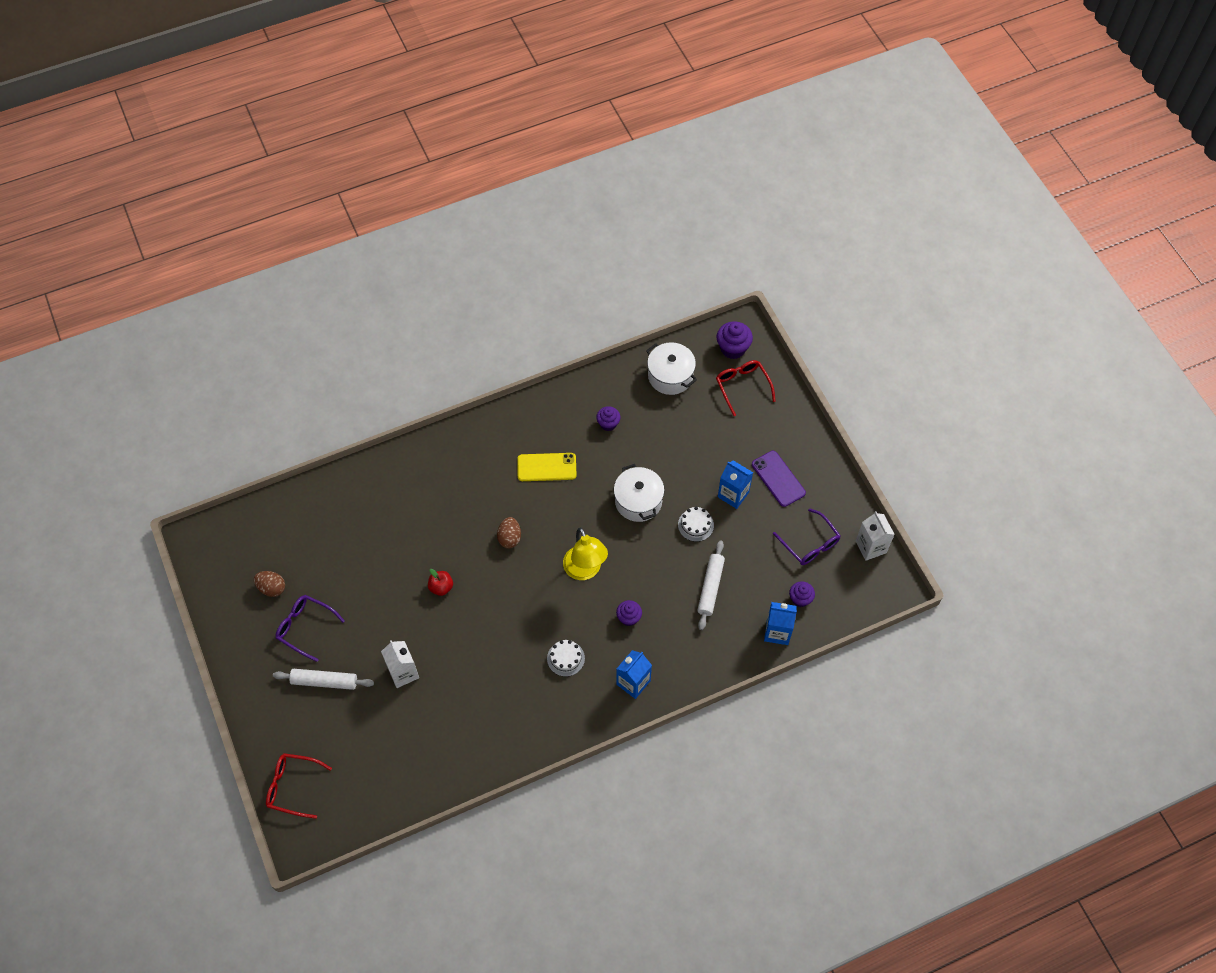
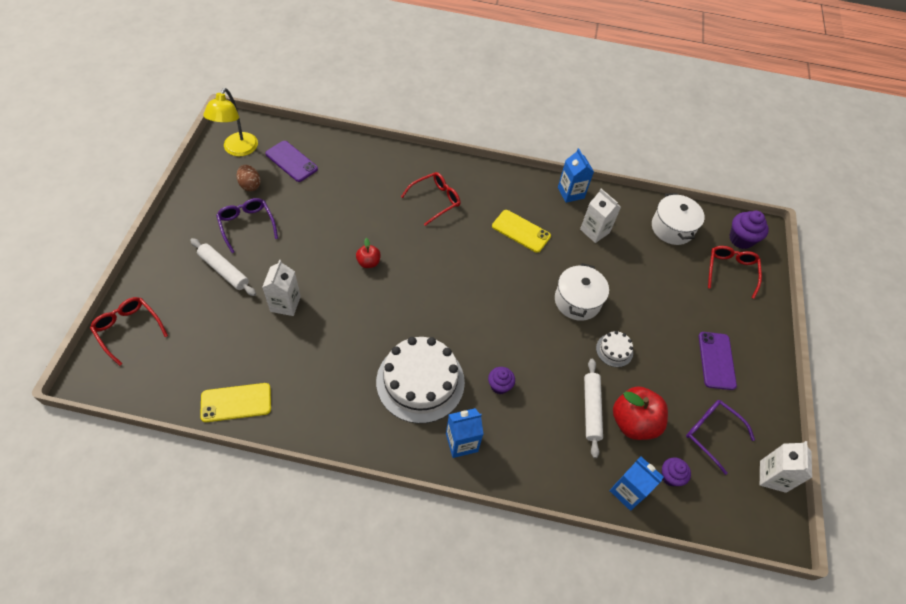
camera: 30 degrees right, 5 degrees down
brown egg [497,517,521,548] -> none
white cake [547,640,585,677] -> white cake [376,337,465,424], size x2.25
yellow lamp [563,528,608,580] -> yellow lamp moved to [203,88,258,156]
purple cupcake [596,406,621,431] -> white carton [580,189,621,243]
white rolling pin [697,540,725,630] -> white rolling pin turned 45 degrees counterclockwise [584,359,603,458]
blue carton [718,460,753,509] -> blue carton moved to [558,148,594,203]
purple glasses [773,508,841,565] -> purple glasses turned 135 degrees clockwise [686,400,755,475]
none -> yellow phone [200,383,271,422]
none -> purple phone [265,141,318,182]
none -> red glasses [401,172,460,226]
none -> red apple [613,386,668,440]

